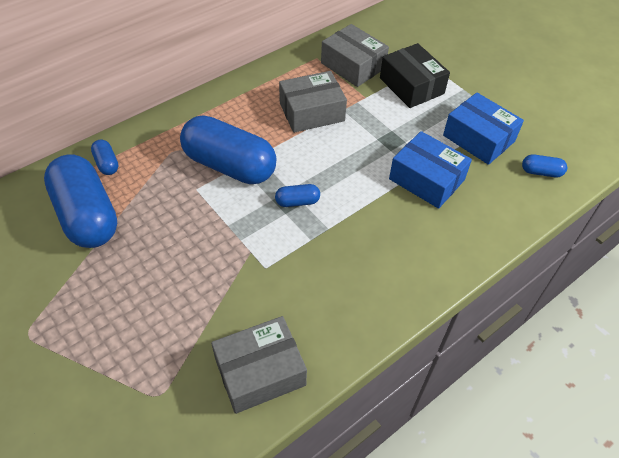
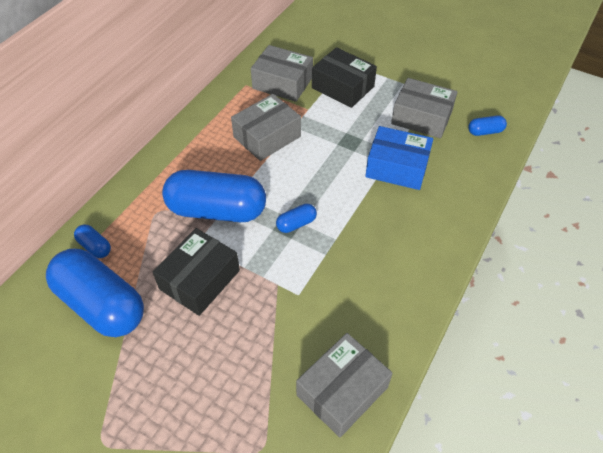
camera: 20 degrees left, 0 degrees up
blue box [443,93,524,165] -> grey box [391,78,458,138]
none -> black box [153,228,240,316]

